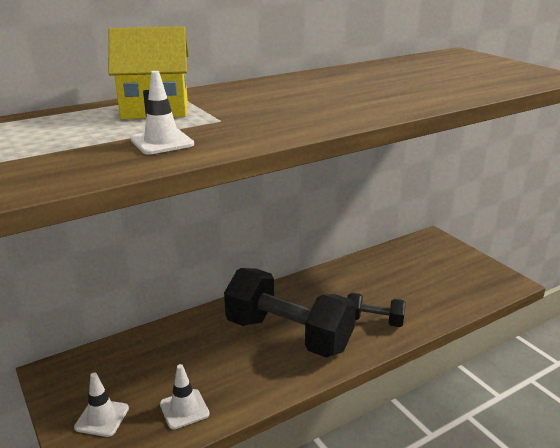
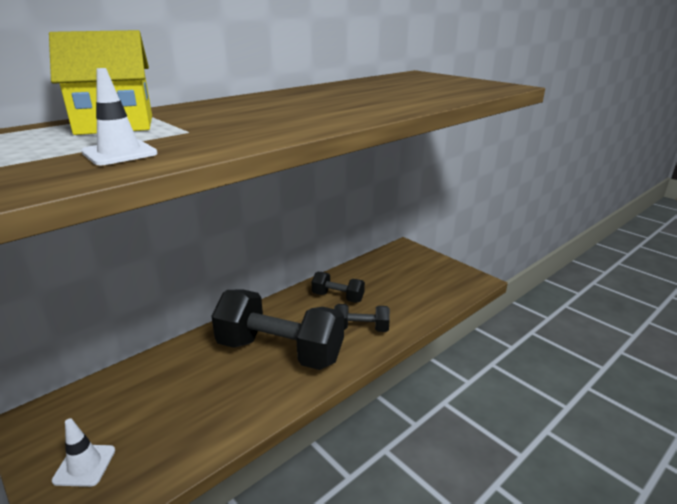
camera: 10 degrees left, 0 degrees up
white traffic cone [160,364,210,429] -> none
none -> black dumbbell [312,272,365,303]

